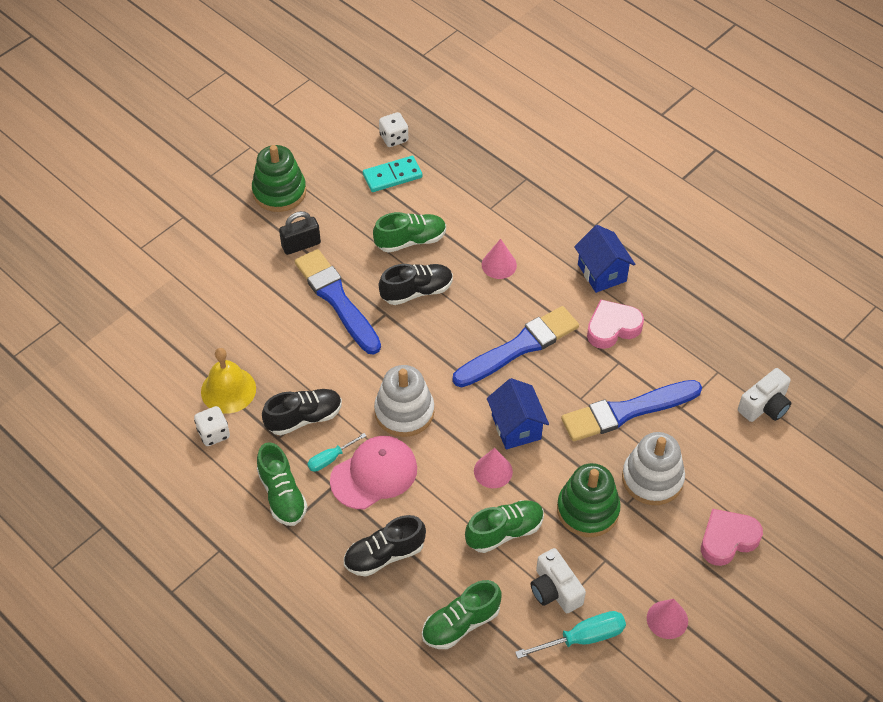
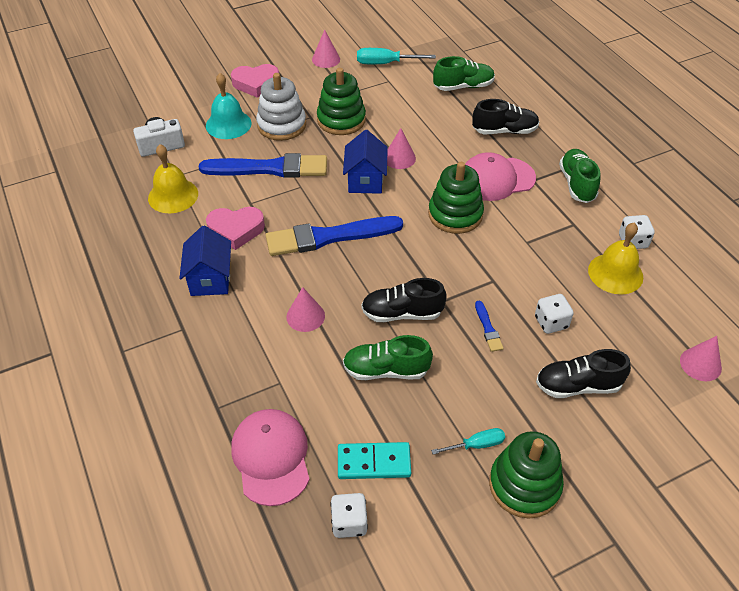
camera: 160 degrees left, 5 degrees down
black shoe [262,389,342,435] -> black shoe moved to [536,349,631,398]
black padlock [279,211,321,255] -> none
blue brush [295,249,381,354] -> blue brush [475,301,504,352], size x0.42
turquoise screwdriver [307,433,366,472] -> turquoise screwdriver moved to [431,428,505,455]
white stacking toy [374,365,434,437] -> green stacking toy [428,162,484,234]
green shoe [465,500,544,553] -> none
white camera [530,548,586,613] -> none
none -> yellow bell [148,144,198,213]
none -> turquoise bell [206,73,251,139]
none -> pink cap [231,409,310,506]
none -> white dice [535,294,574,334]
none -> pink cone [680,336,722,381]

